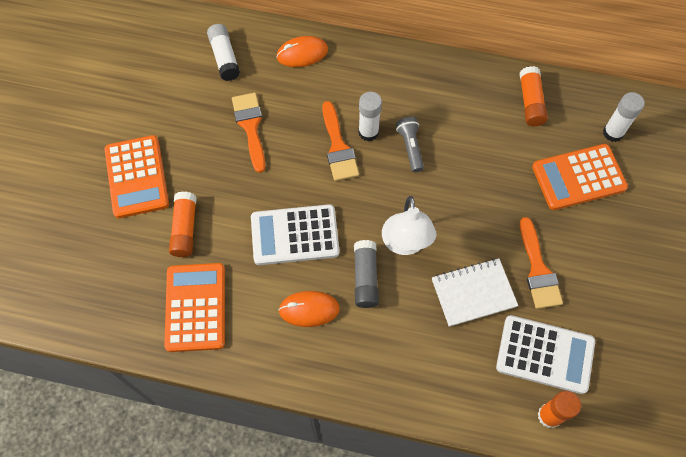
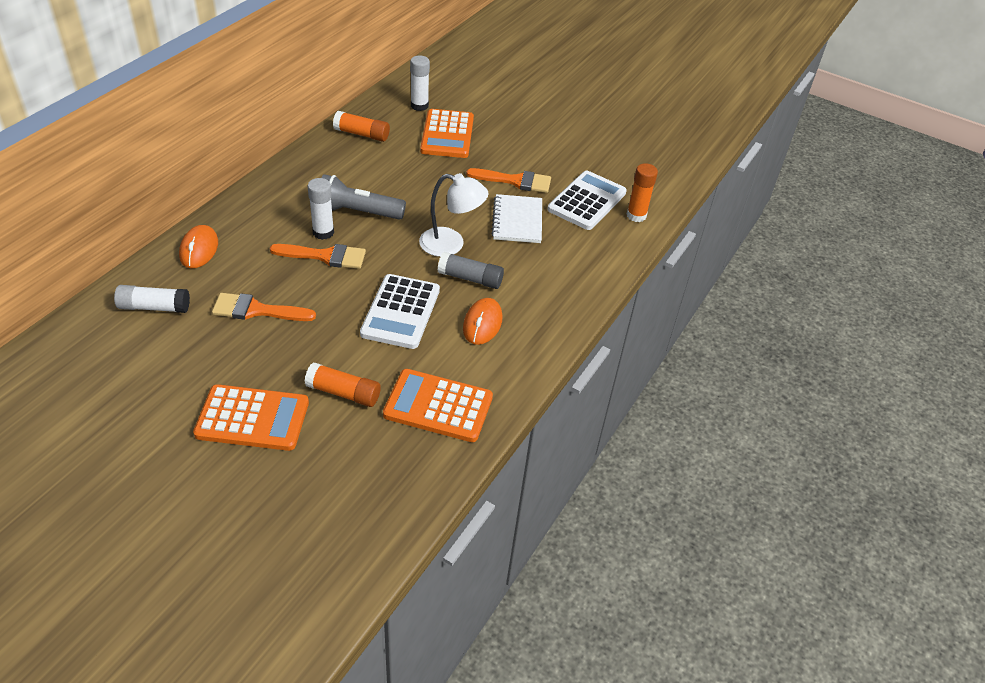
camera: 75 degrees left, 20 degrees down
grey flashlight [396,117,424,172] -> grey flashlight [321,174,406,220], size x1.61

